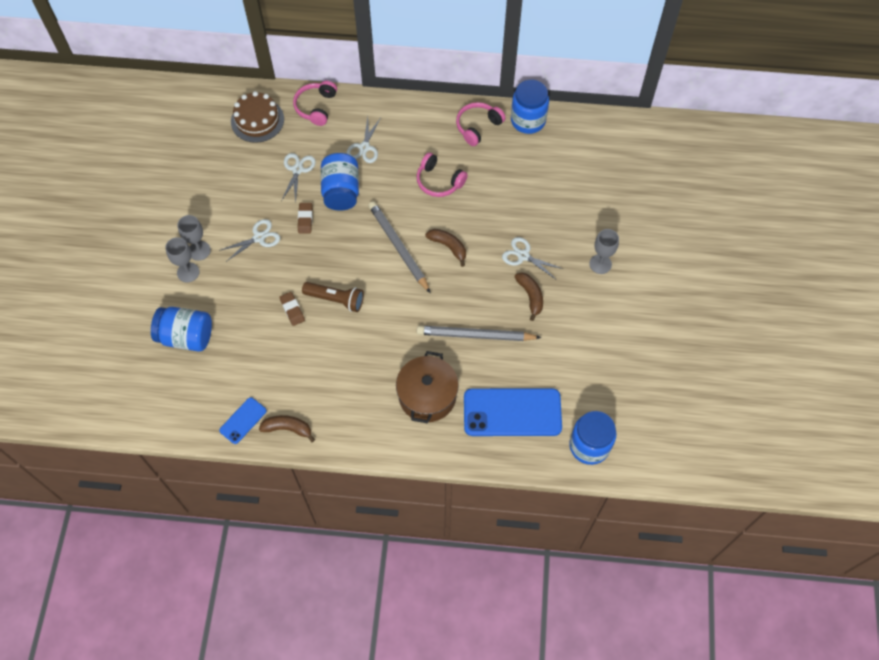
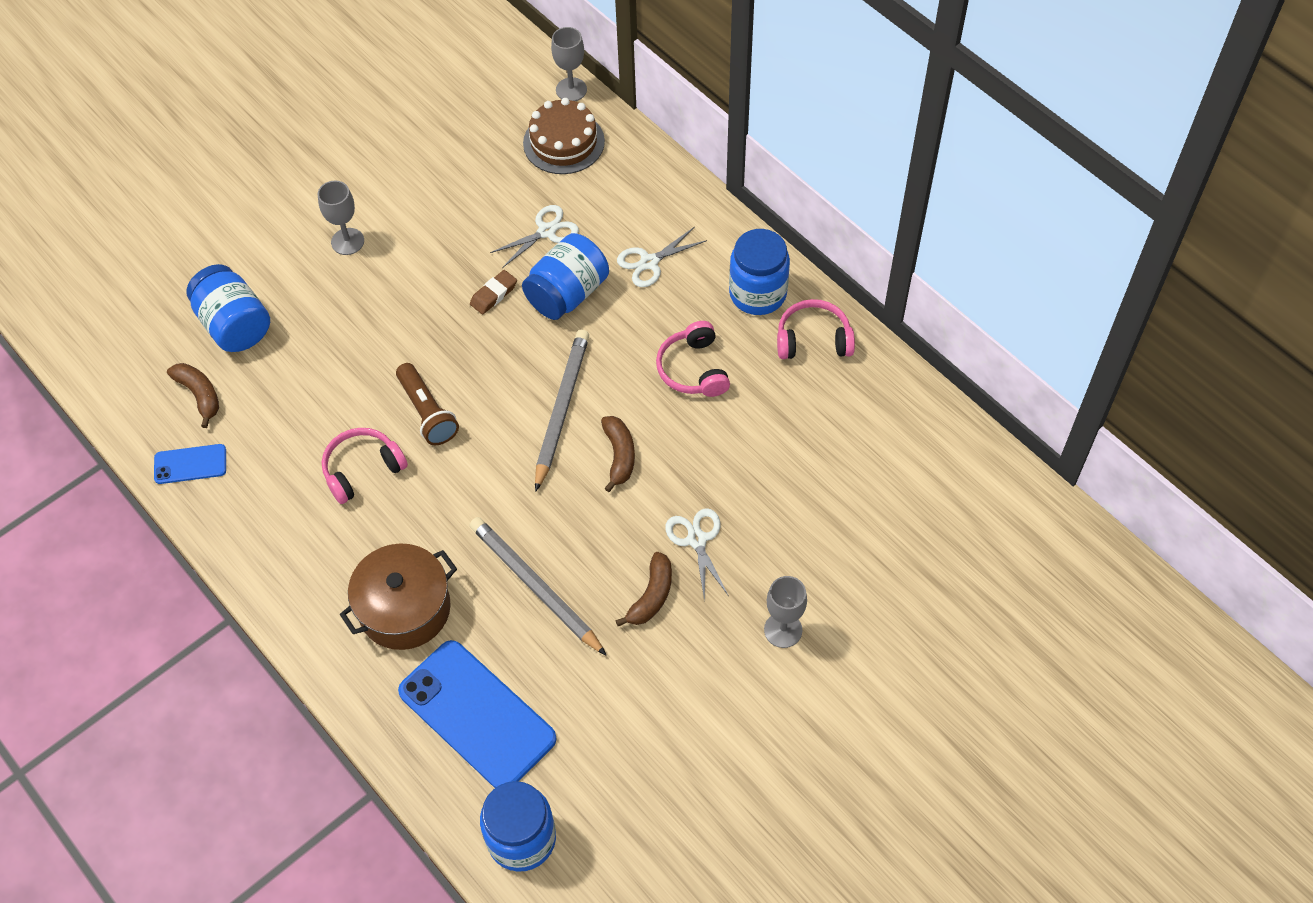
camera: 45 degrees right, 5 degrees down
grey goblet [165,237,200,282] -> grey goblet moved to [551,27,587,101]
white scissors [219,219,280,262] -> none
brown banana [259,415,315,442] -> brown banana moved to [167,363,219,428]
brown eraser [279,292,305,326] -> none
pink headphones [293,81,337,126] -> pink headphones moved to [322,428,408,504]
blue jar [511,80,549,134] -> blue jar moved to [729,229,790,315]

